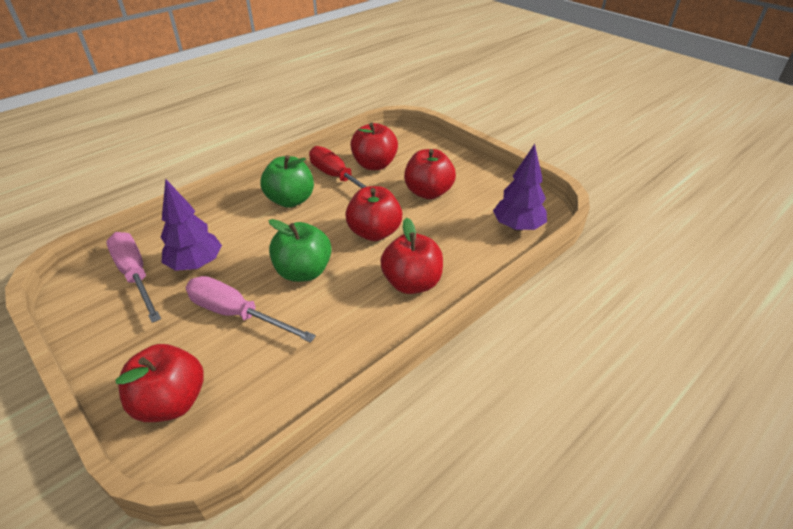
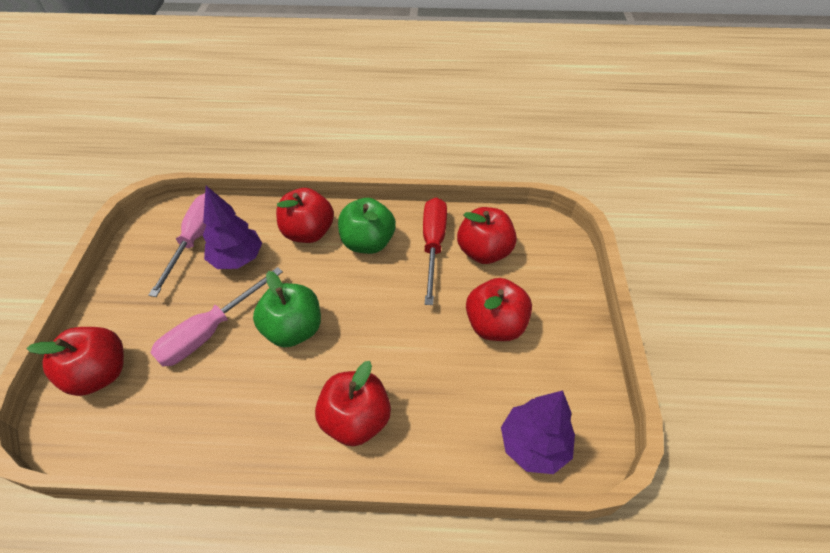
camera: 45 degrees right, 10 degrees up
pink screwdriver [186,276,316,343] -> pink screwdriver turned 120 degrees counterclockwise [150,267,283,367]
red apple [345,186,402,241] -> red apple moved to [276,188,334,243]

